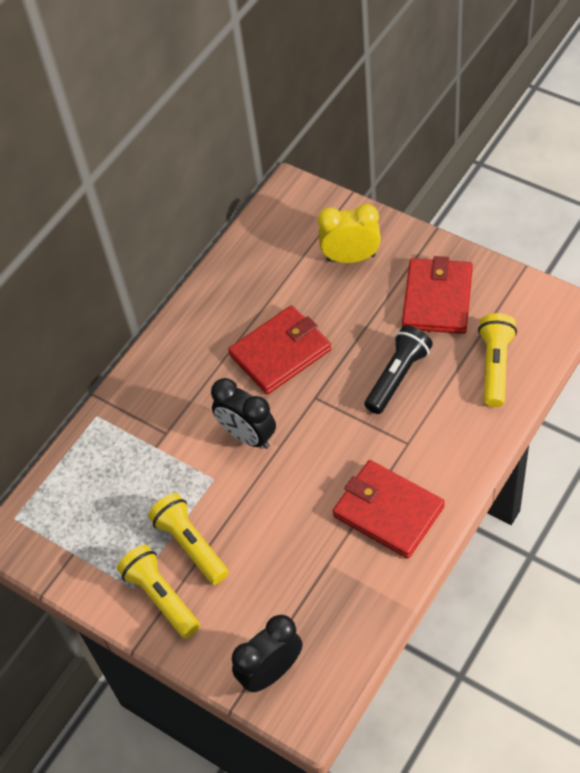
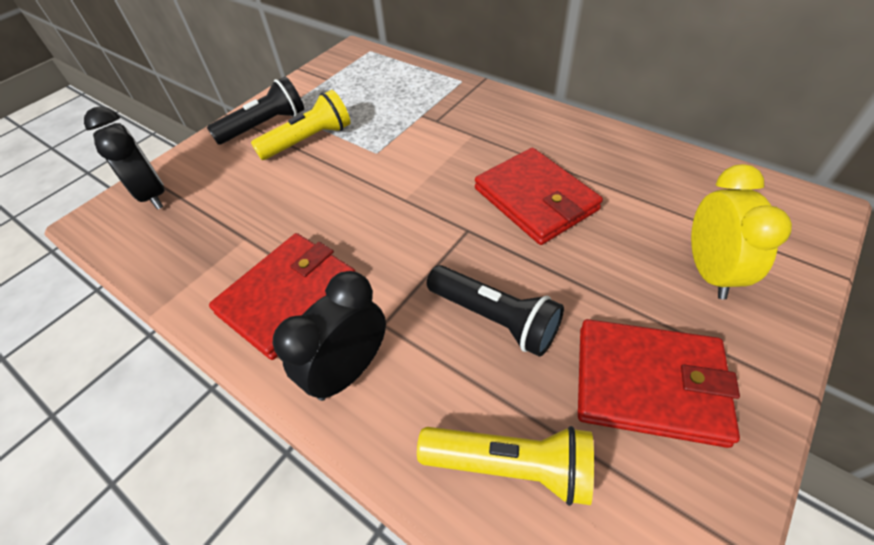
camera: 90 degrees right, 5 degrees down
yellow flashlight [117,545,200,639] -> black flashlight [207,76,304,145]
black clock [211,378,276,449] -> black clock moved to [272,271,386,401]

